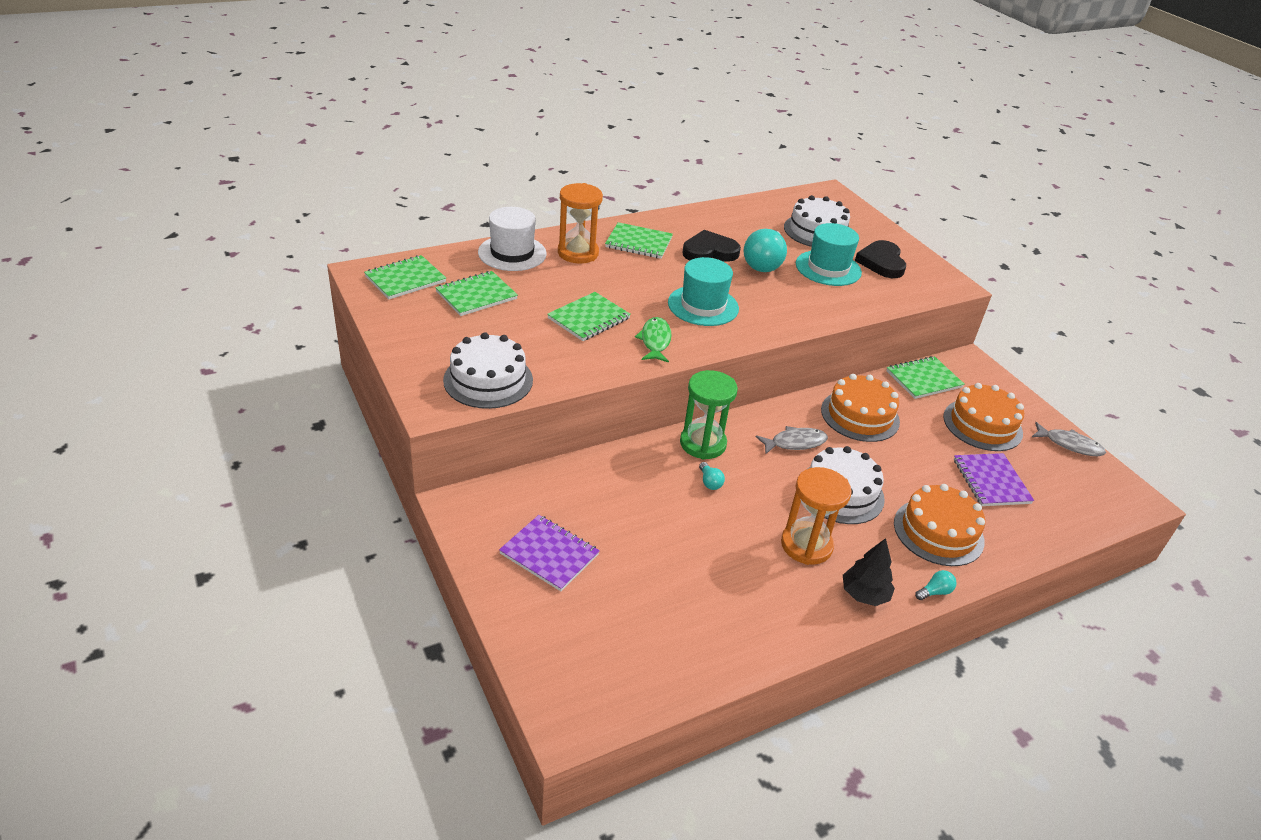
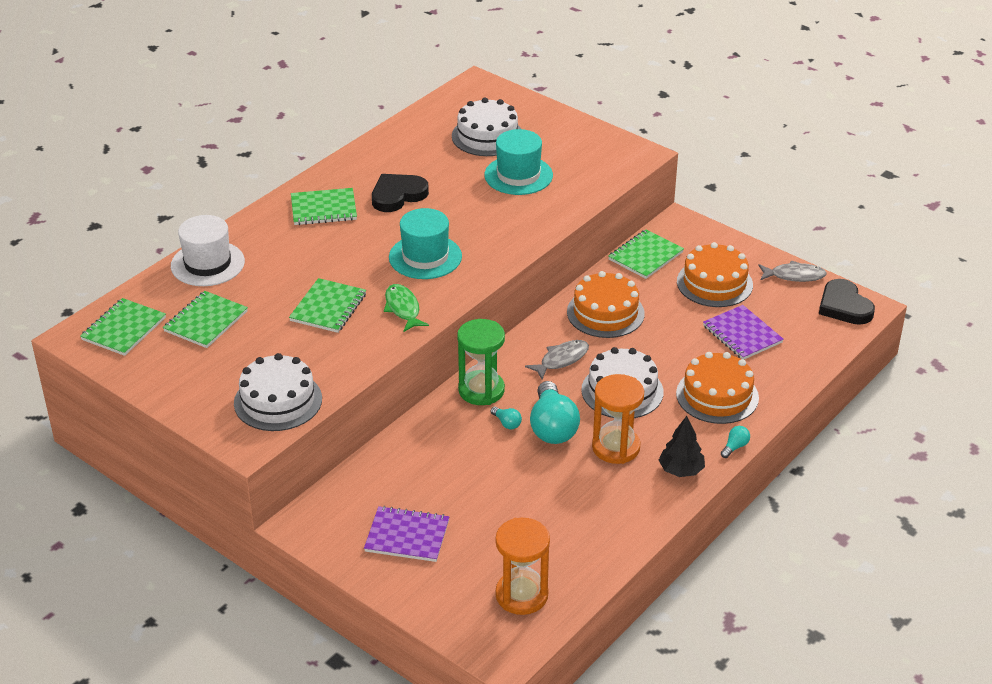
camera: 20 degrees left, 0 degrees up
orange hourglass [558,183,603,264] -> orange hourglass moved to [495,518,550,615]
turquoise light bulb [743,229,787,272] -> turquoise light bulb moved to [530,381,580,444]
black heart [855,240,906,278] -> black heart moved to [819,279,875,325]

